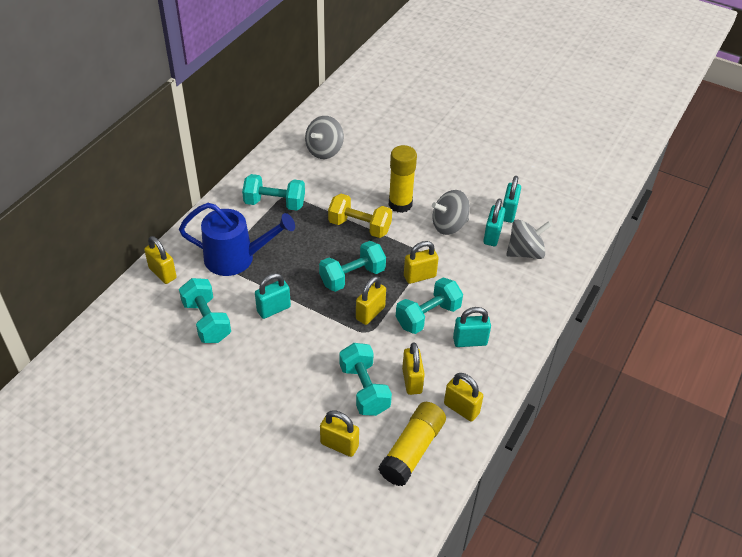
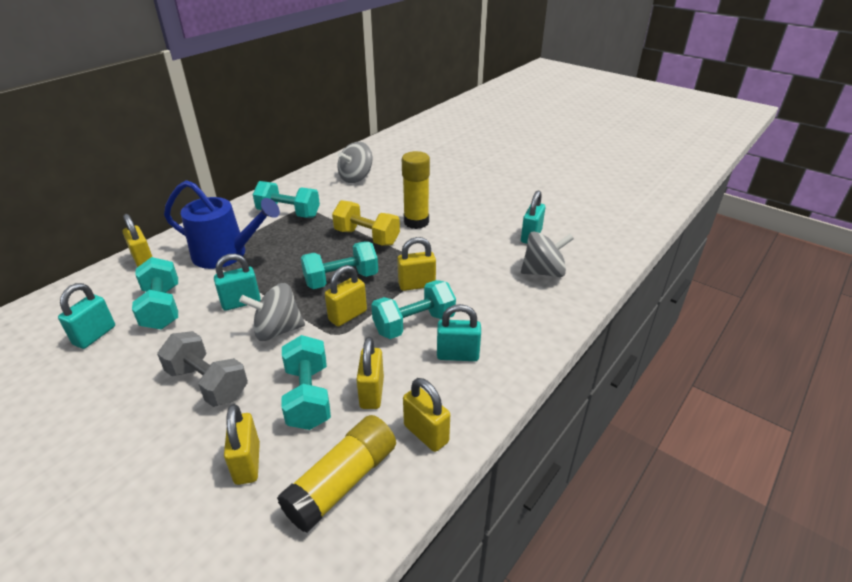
camera: 10 degrees right, 10 degrees down
yellow padlock [320,410,359,457] -> yellow padlock turned 45 degrees clockwise [224,404,260,485]
grey spinning top [432,190,470,235] -> grey spinning top moved to [239,283,305,341]
turquoise padlock [483,199,505,246] -> turquoise padlock moved to [58,283,115,349]
none -> grey dumbbell [157,331,248,407]

